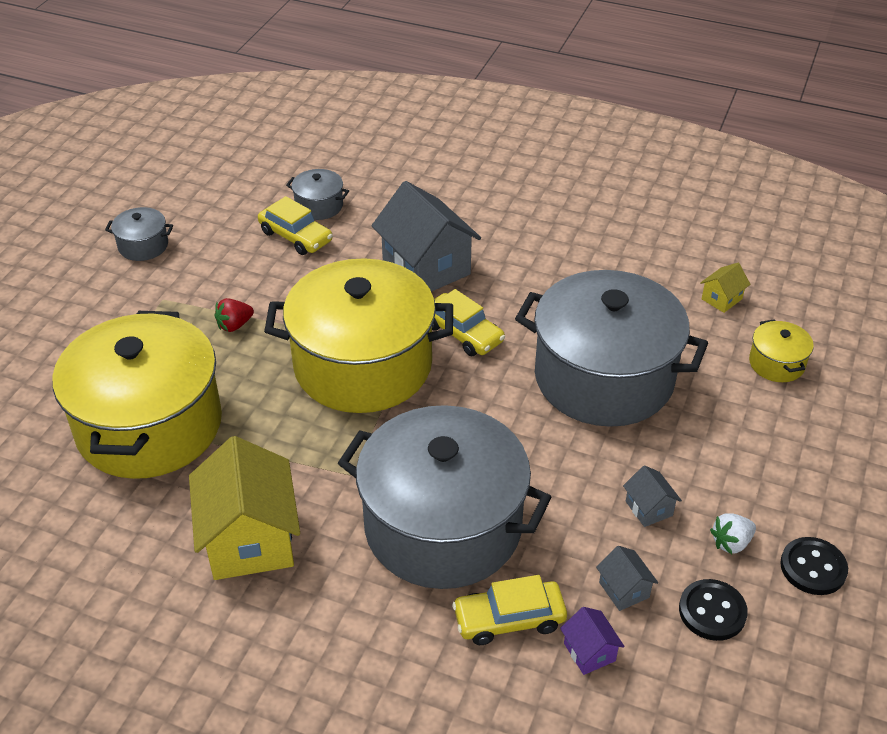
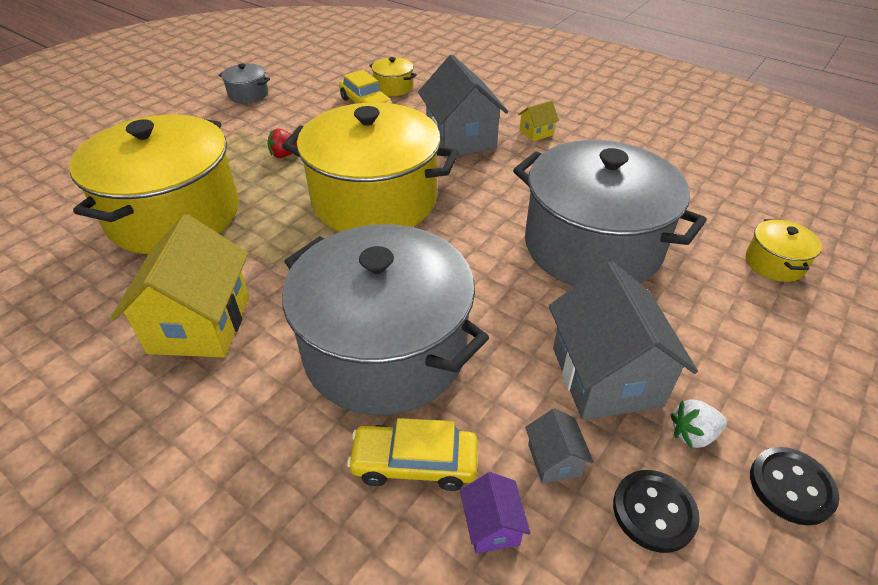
camera: 15 degrees right, 0 degrees up
grey pot [286,169,349,220] -> yellow pot [369,57,417,96]
yellow car [432,289,505,356] -> none
grey house [623,465,682,527] -> grey house [549,261,698,420], size x2.27
yellow house [700,263,750,313] -> yellow house moved to [518,101,559,141]

